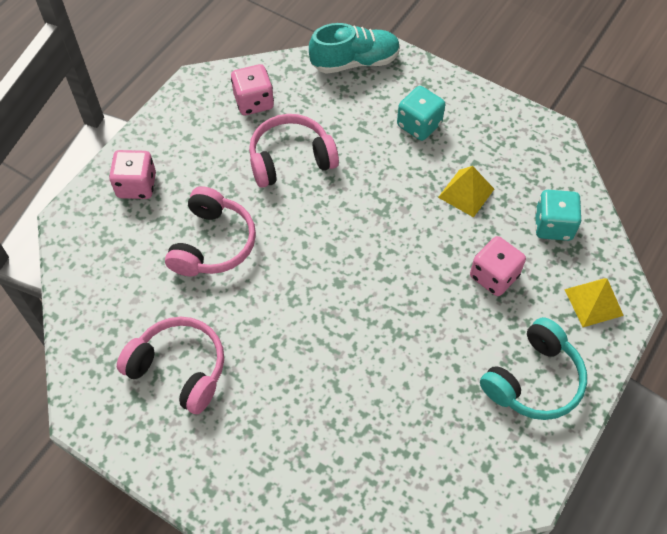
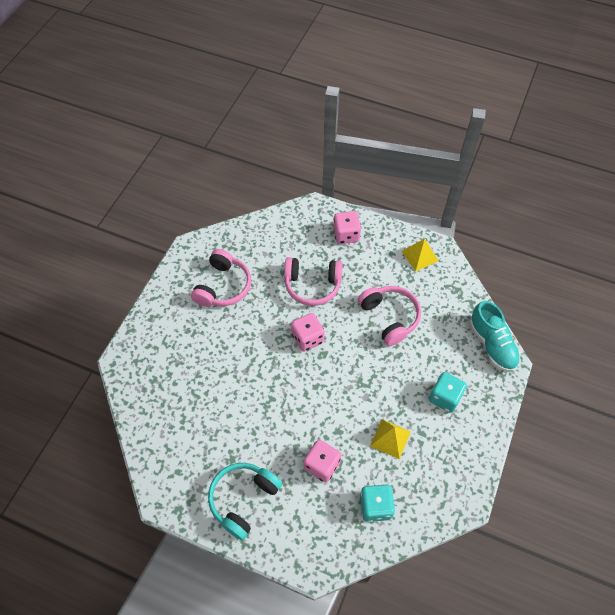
camera: 80 degrees right, 0 degrees up
pink dice [231,64,274,115] -> pink dice moved to [291,313,325,352]
turquoise headphones [480,317,587,420] -> turquoise headphones turned 90 degrees clockwise [208,463,282,540]
yellow pyramid [564,278,624,327] -> yellow pyramid moved to [402,239,438,271]

